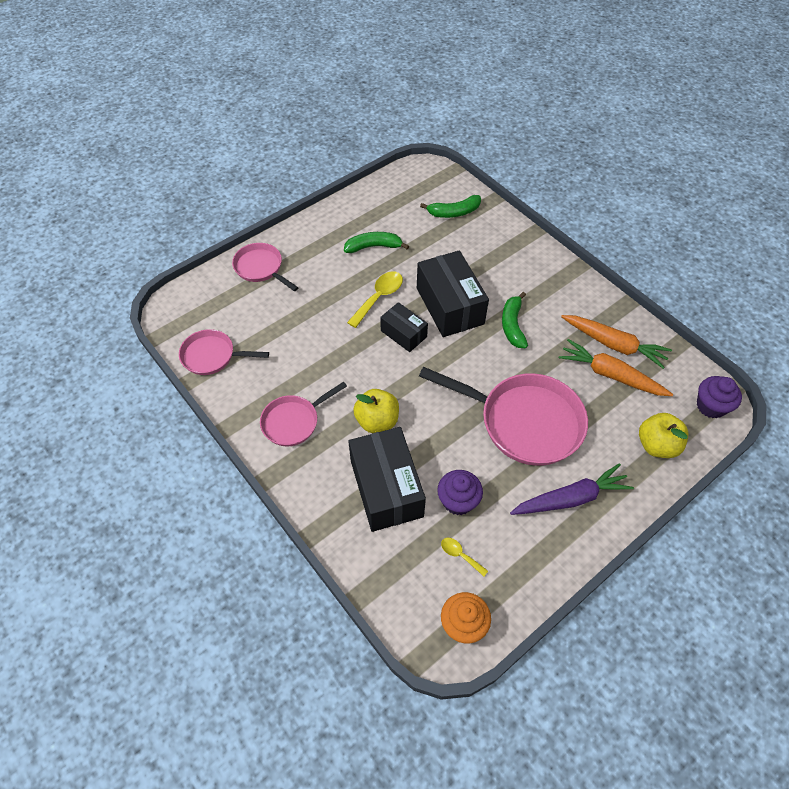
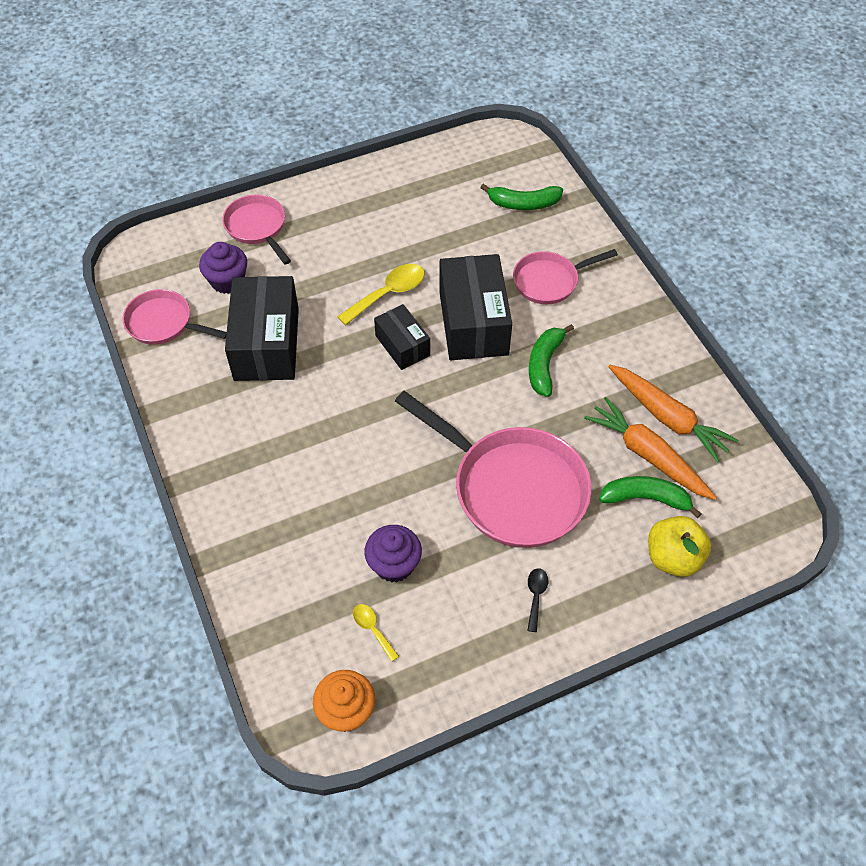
camera: 15 degrees right, 0 degrees up
pink pan [260,382,347,446] -> pink pan moved to [513,249,618,304]
green banana [344,232,409,253] -> green banana moved to [599,476,702,518]
black box [348,427,426,532] -> black box moved to [225,276,299,381]
yellow apple [353,389,399,433] -> none
purple carrot [510,463,634,515] -> black spoon [527,568,548,632]
purple cupcake [697,376,742,418] -> purple cupcake moved to [199,242,247,294]

